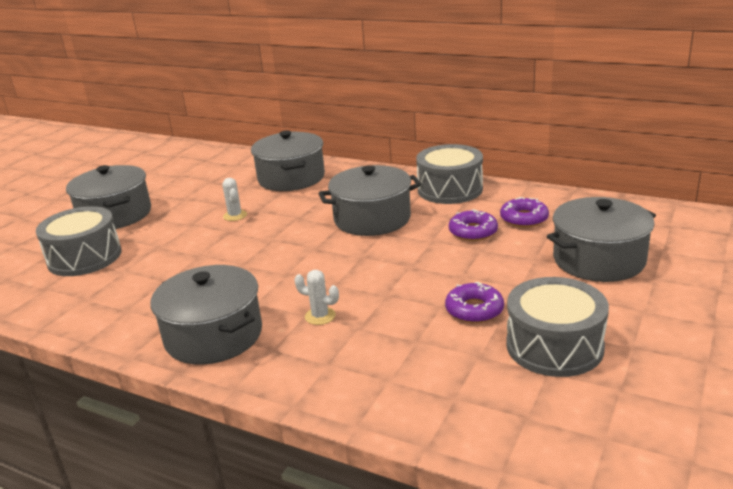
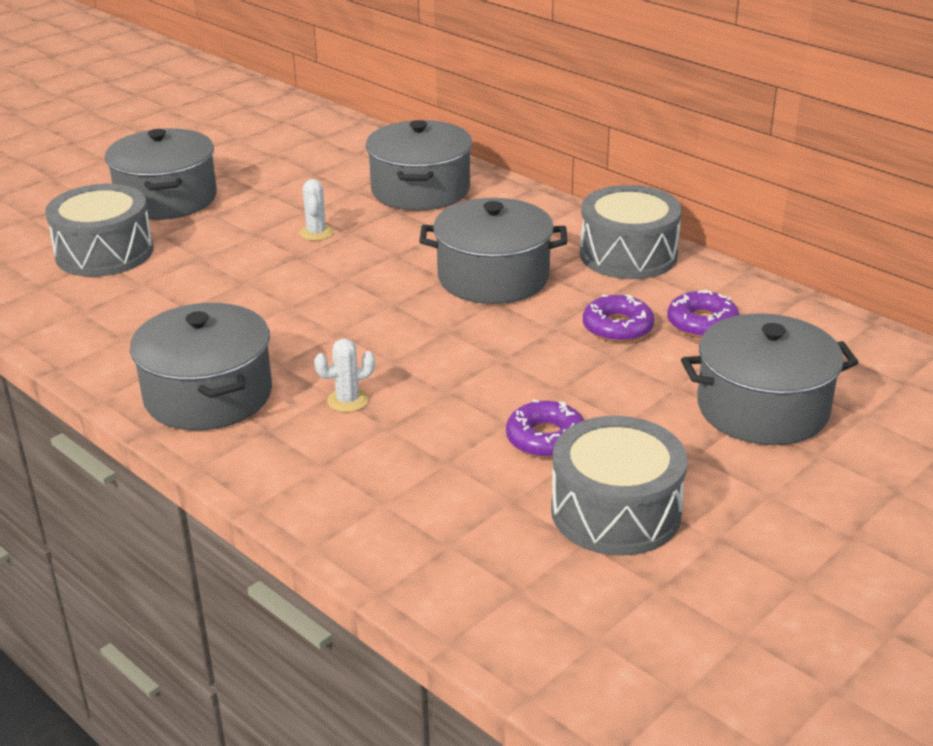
camera: 15 degrees right, 5 degrees up
white cactus [294,270,339,325] -> white cactus turned 60 degrees counterclockwise [314,339,375,412]

